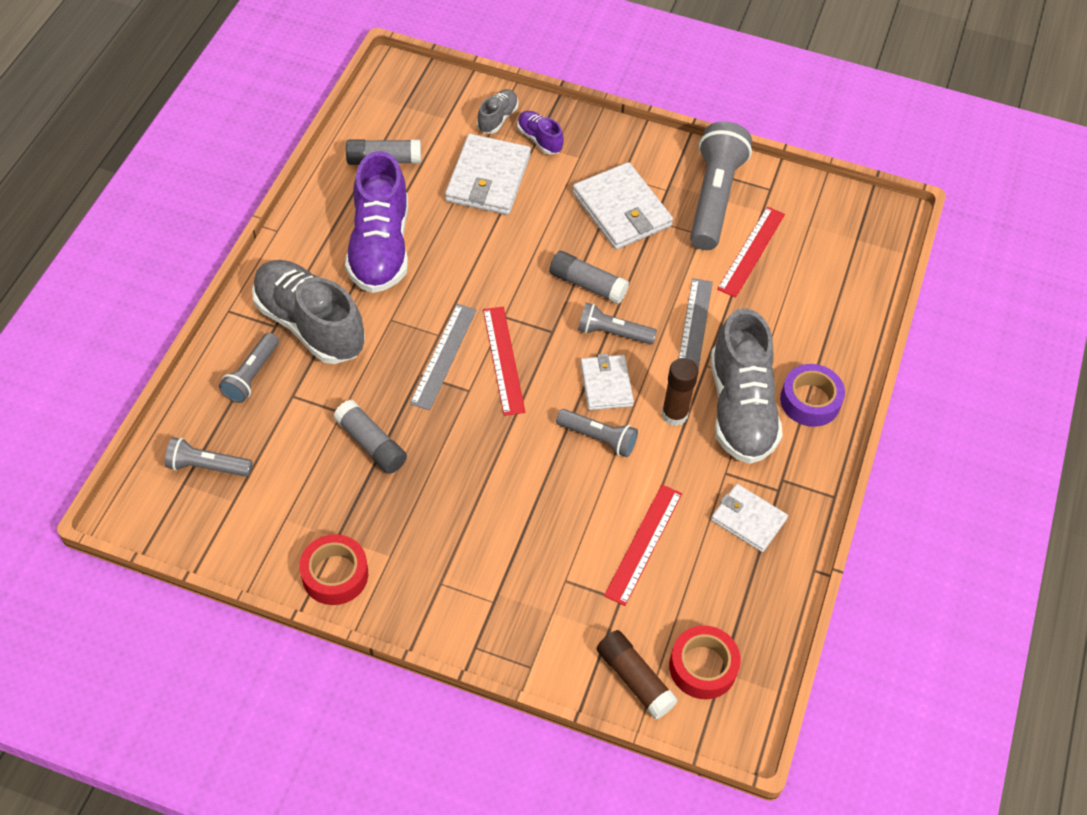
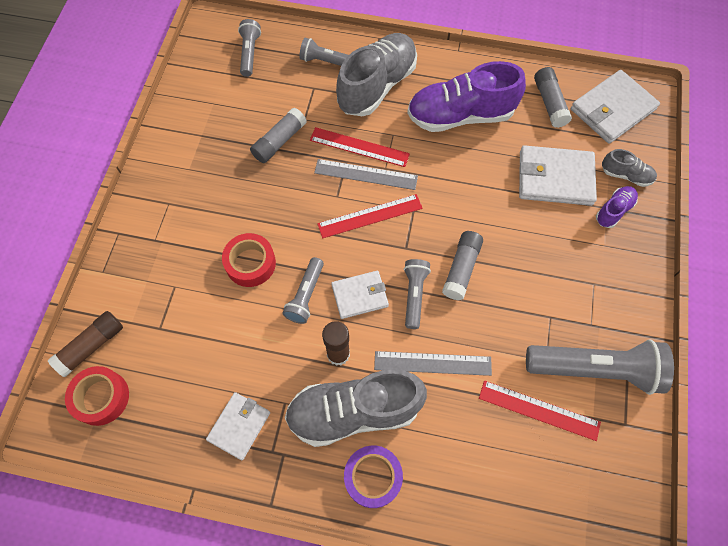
camera: 85 degrees right, 10 degrees up
red tape [299,534,368,605] -> red tape moved to [222,233,276,287]
white wallet [573,162,673,250] -> white wallet moved to [571,70,660,144]
red ruler [604,485,682,606] -> red ruler moved to [310,127,410,167]

